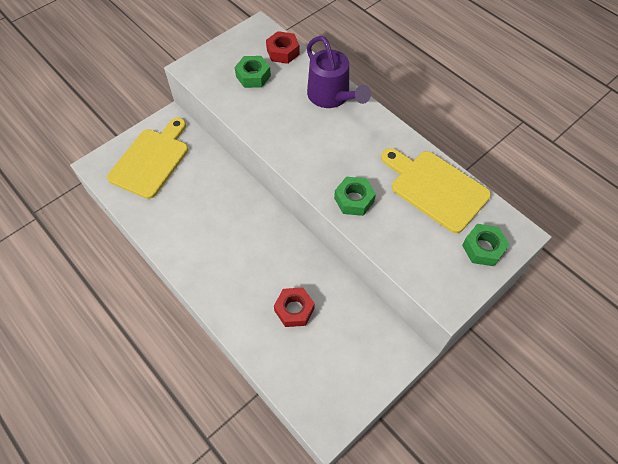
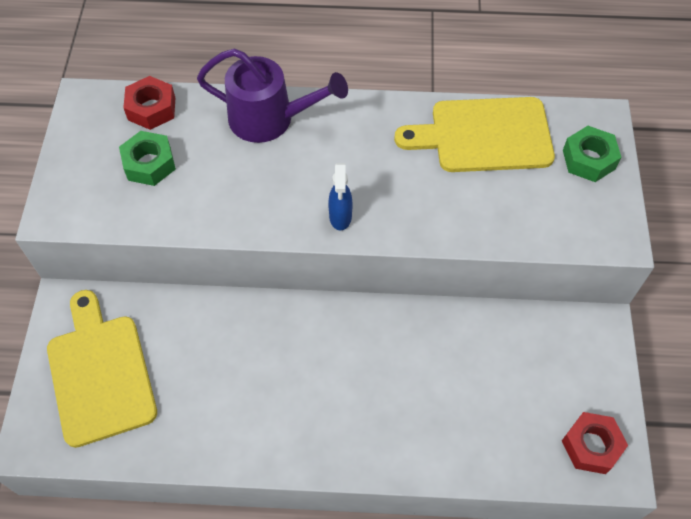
camera: 45 degrees left, 0 degrees up
red nut [274,288,315,327] -> red nut moved to [562,412,628,474]
green nut [334,177,376,216] -> none
none -> blue spray bottle [328,163,353,230]

